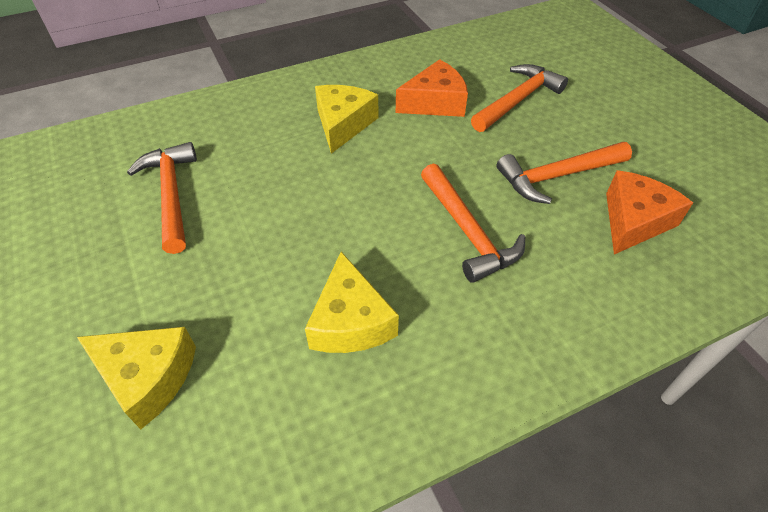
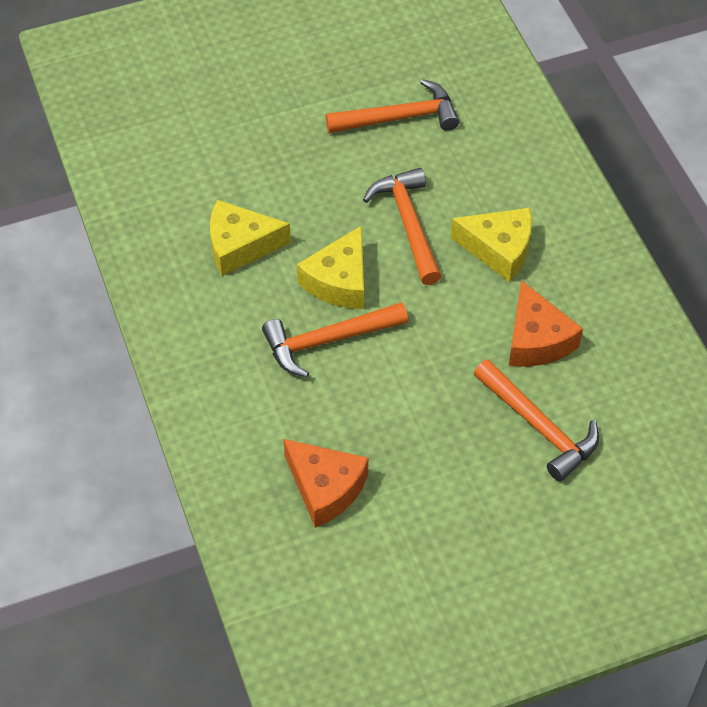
camera: 95 degrees right, 5 degrees up
yellow cheese [77,327,196,429] -> yellow cheese moved to [297,225,364,309]
orange hammer [497,142,632,204] -> orange hammer moved to [363,168,441,285]

